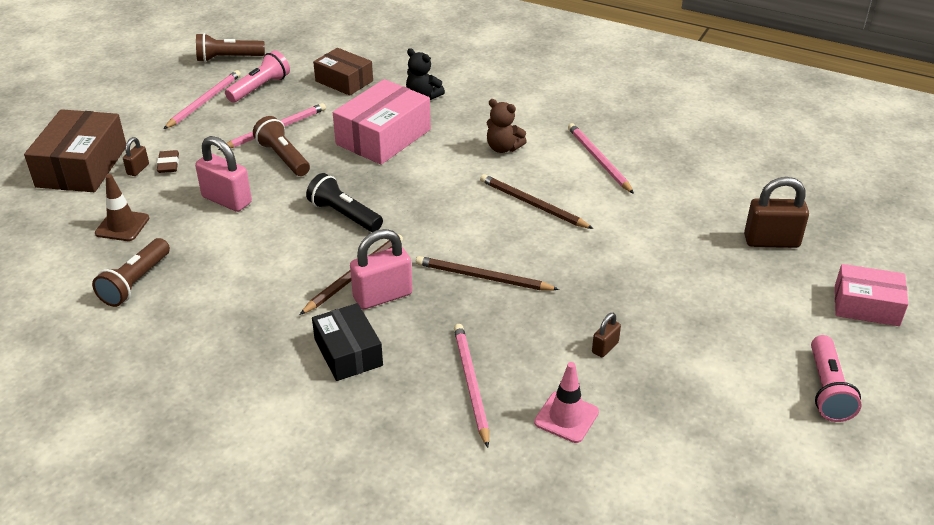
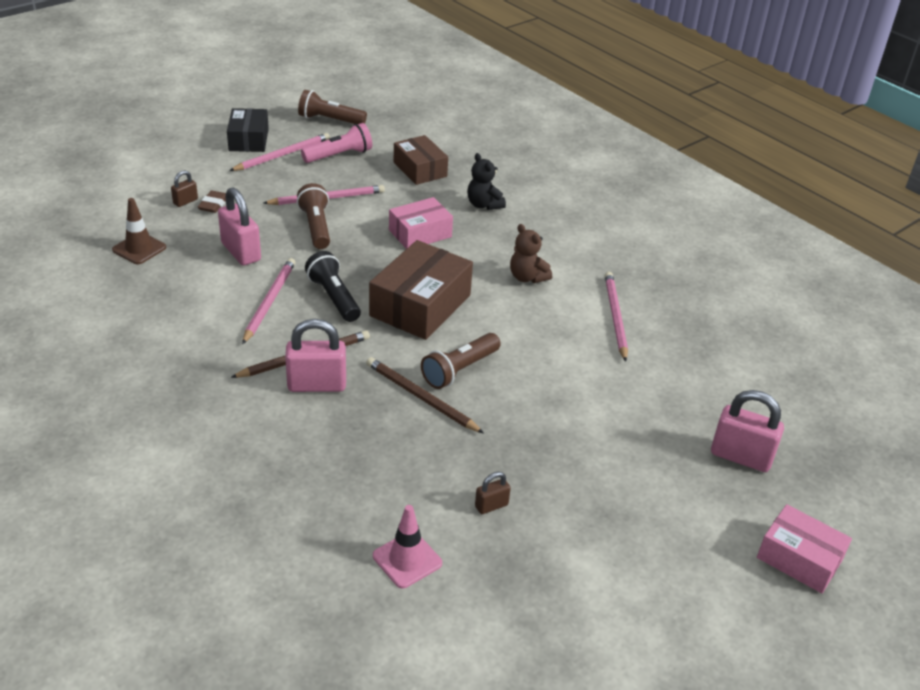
camera: 20 degrees right, 0 degrees up
brown box [24,109,126,192] -> brown box moved to [369,240,473,340]
brown flashlight [92,238,170,307] -> brown flashlight moved to [421,333,501,389]
black box [312,303,383,381] -> black box moved to [227,108,269,152]
pink box [333,79,431,165] -> pink box [389,197,453,249], size x0.64
pink pencil [454,324,489,448] -> pink pencil moved to [242,258,295,344]
brown pencil [480,174,593,229] -> none
brown padlock [744,177,809,248] -> pink padlock [711,390,784,472]
pink flashlight [811,335,862,422] -> none

